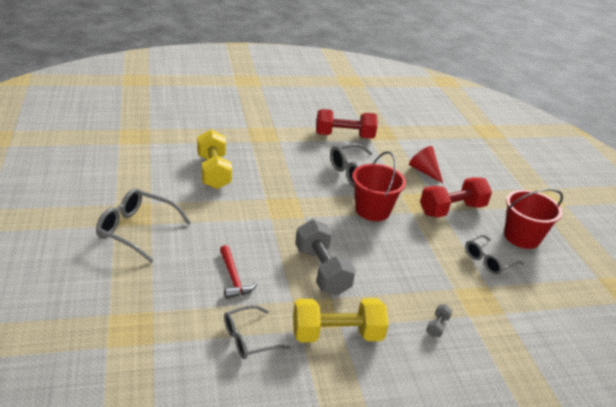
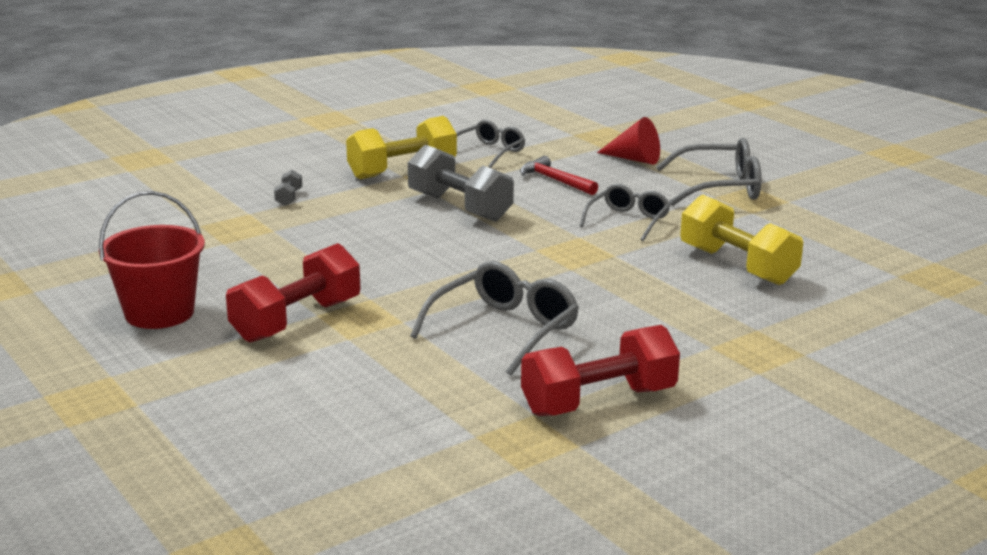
camera: 160 degrees right, 10 degrees down
red bucket [352,151,406,221] -> none
red cone [409,146,443,183] -> red cone moved to [597,117,660,165]
grey glasses [465,234,524,275] -> grey glasses moved to [580,184,670,241]

